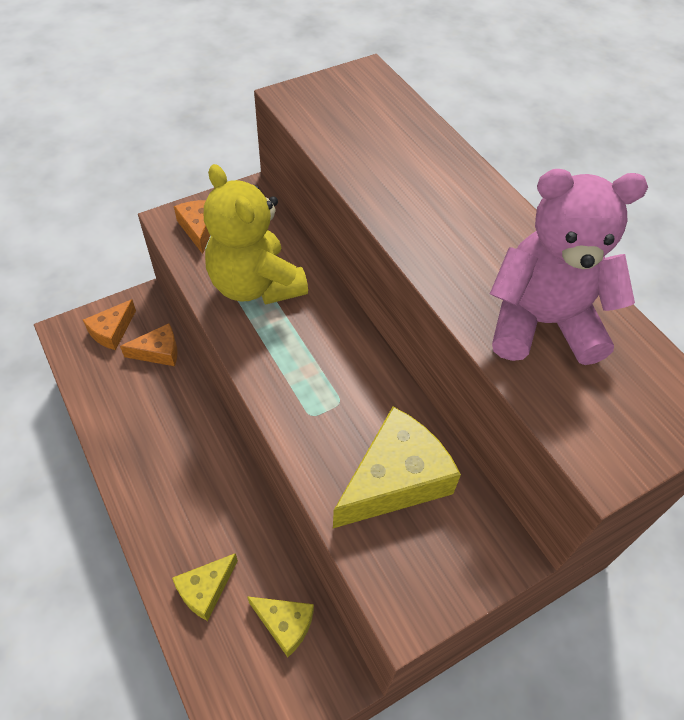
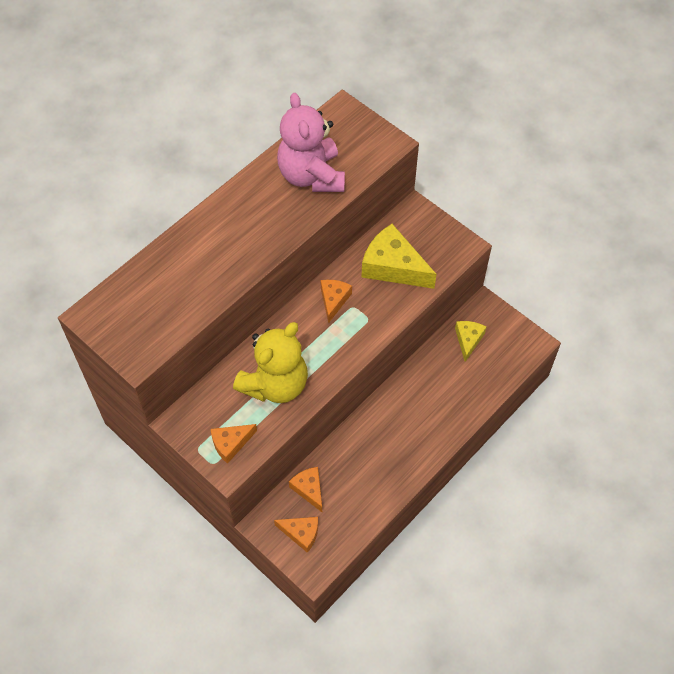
camera: 105 degrees left, 5 degrees up
yellow cheese [172,553,238,621] -> none
none -> orange cheese [321,280,352,323]

